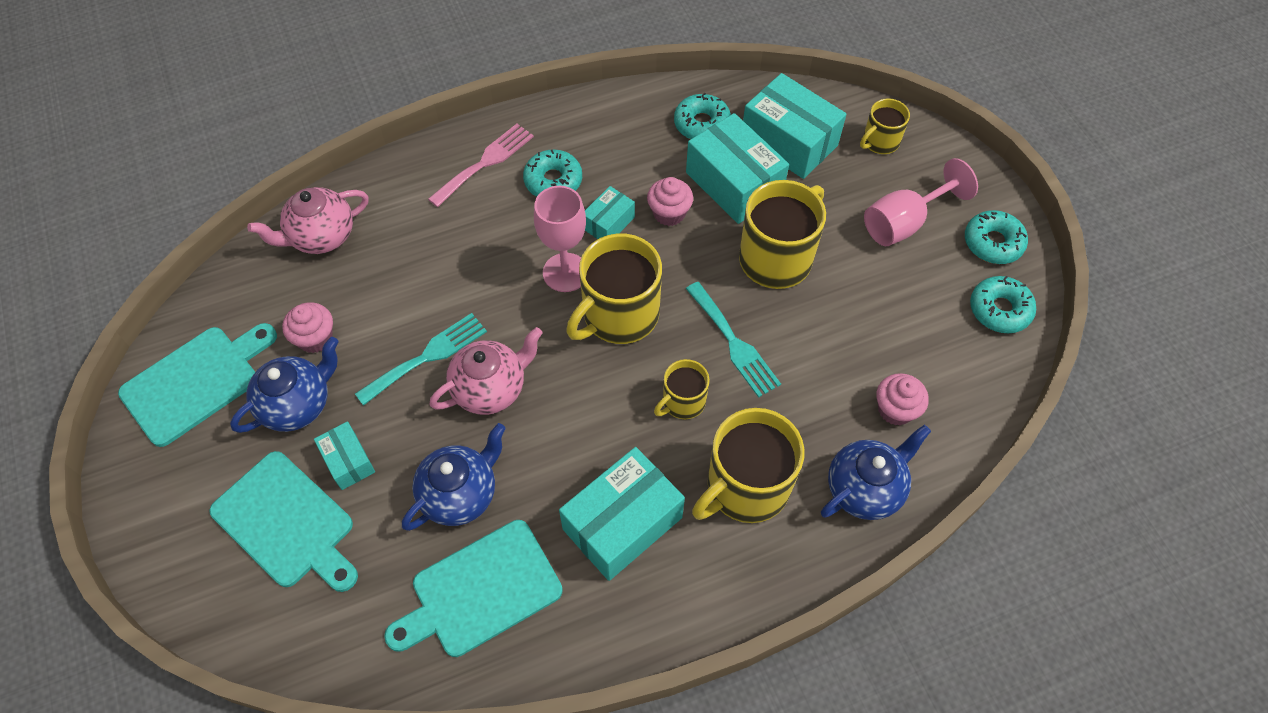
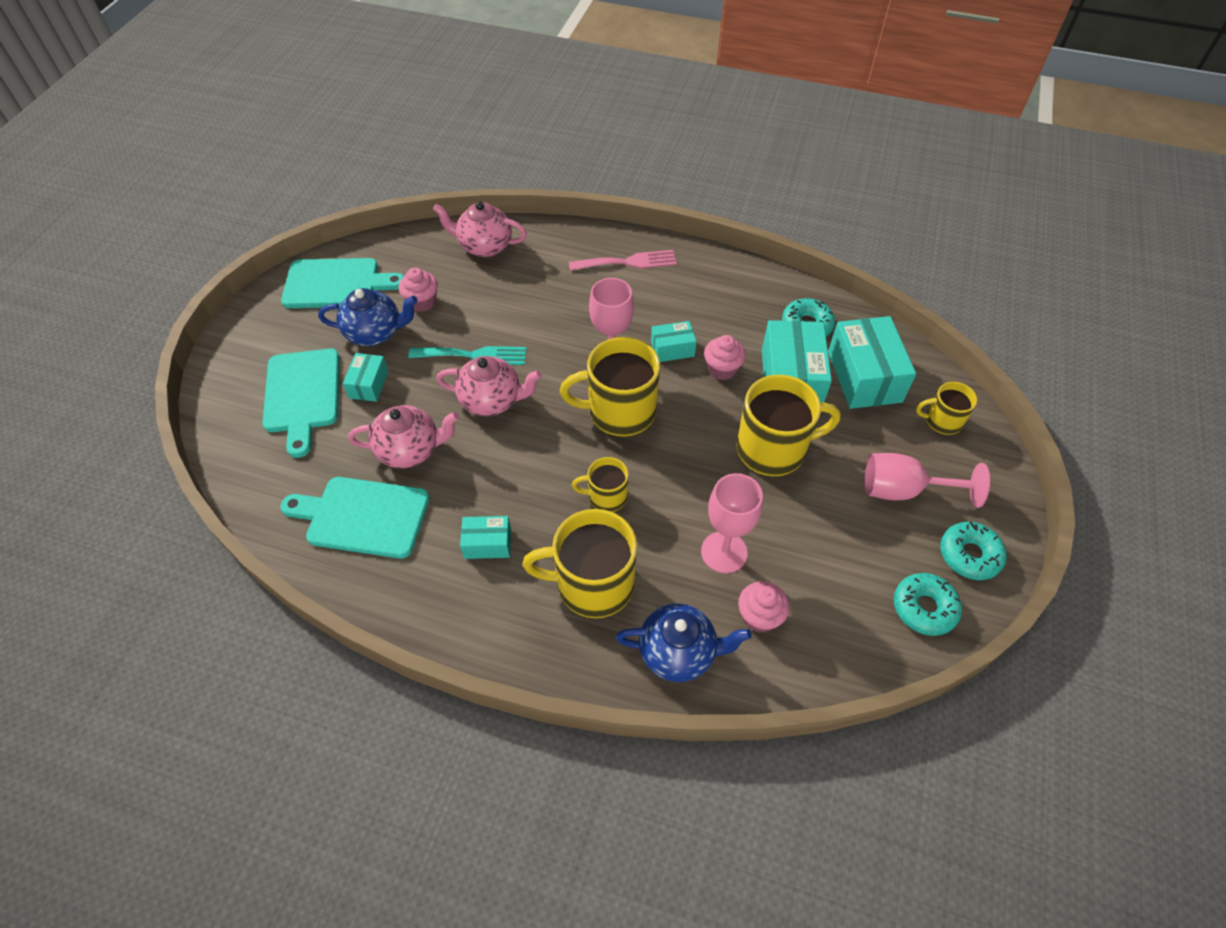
camera: 40 degrees right, 5 degrees down
blue teapot [402,423,506,531] -> pink teapot [348,405,459,468]
turquoise donut [523,150,582,197] -> none
turquoise box [559,447,685,581] -> turquoise box [460,516,511,559], size x0.53
turquoise fork [686,282,781,398] -> none
none -> pink goblet [701,473,763,573]

